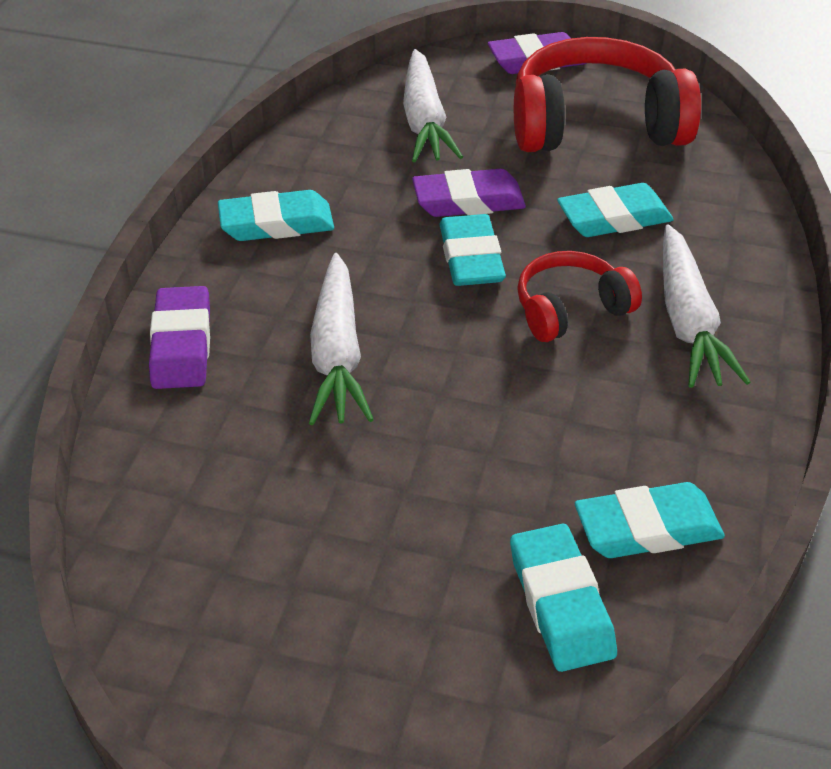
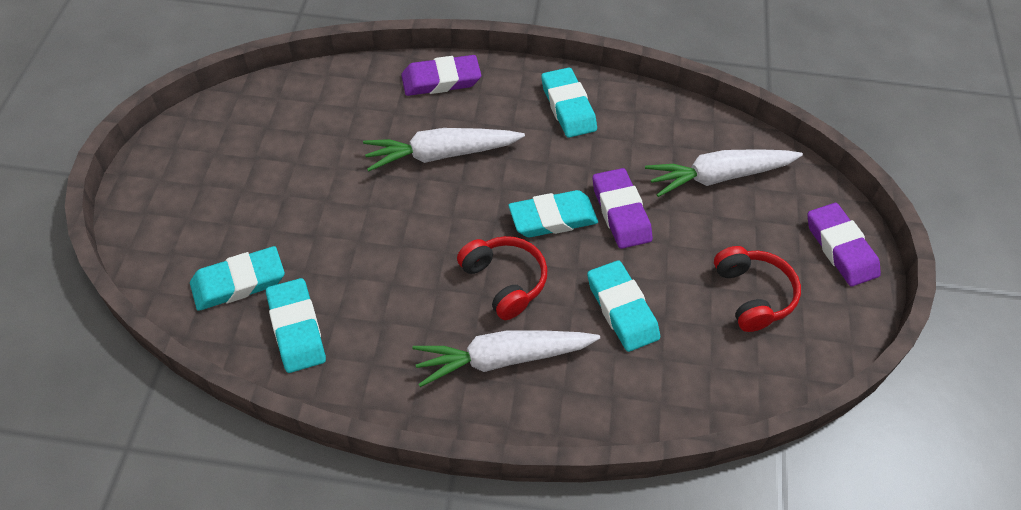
camera: 80 degrees right, 10 degrees up
red headphones [514,37,701,152] -> red headphones [714,246,801,332], size x0.54

